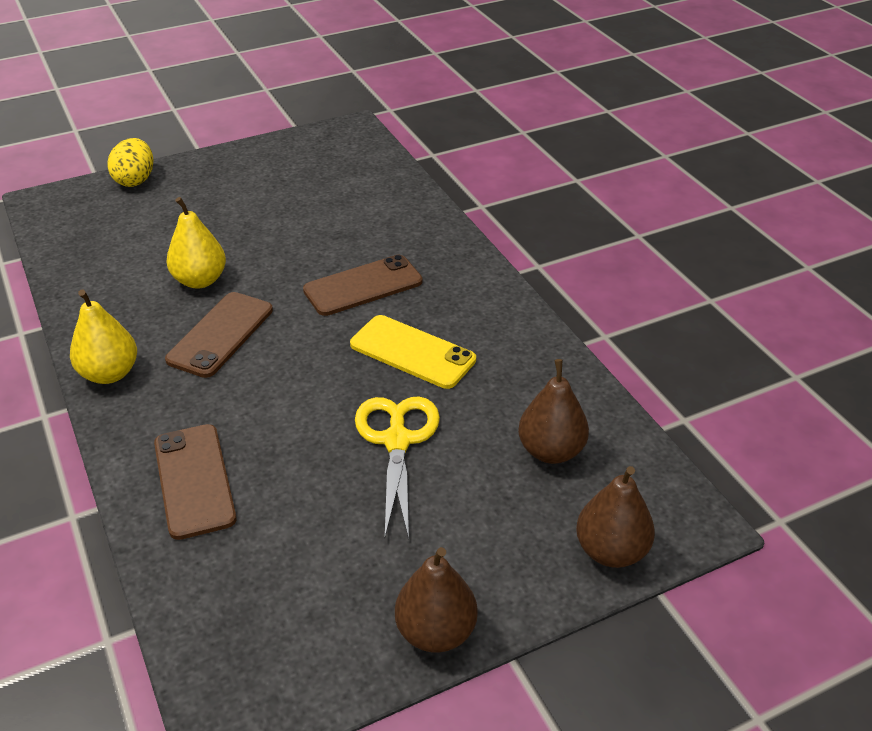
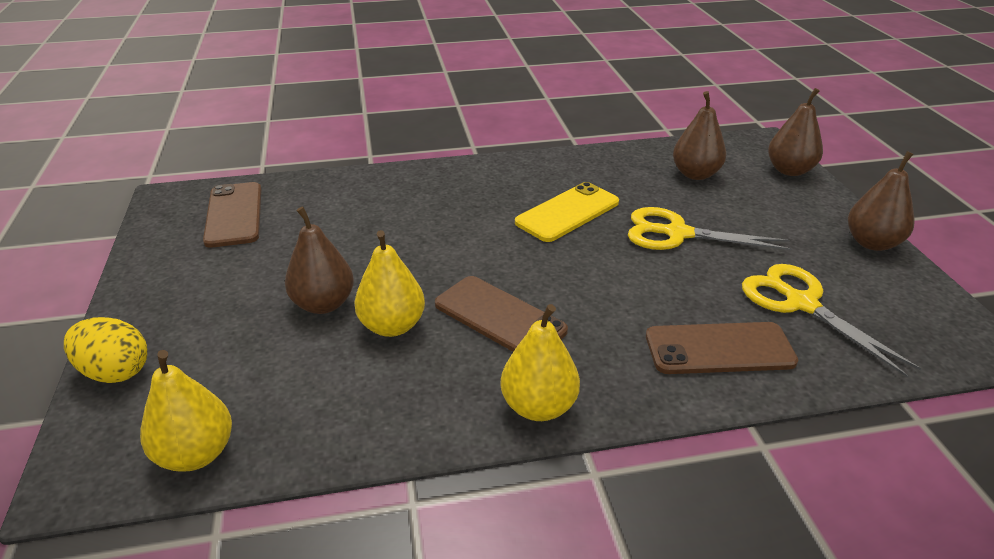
camera: 75 degrees left, 5 degrees down
brown phone [303,255,423,316] -> brown phone moved to [203,182,261,248]
none -> yellow pear [140,350,232,472]
none -> brown pear [285,206,354,314]
none -> yellow scissors [742,264,922,378]

